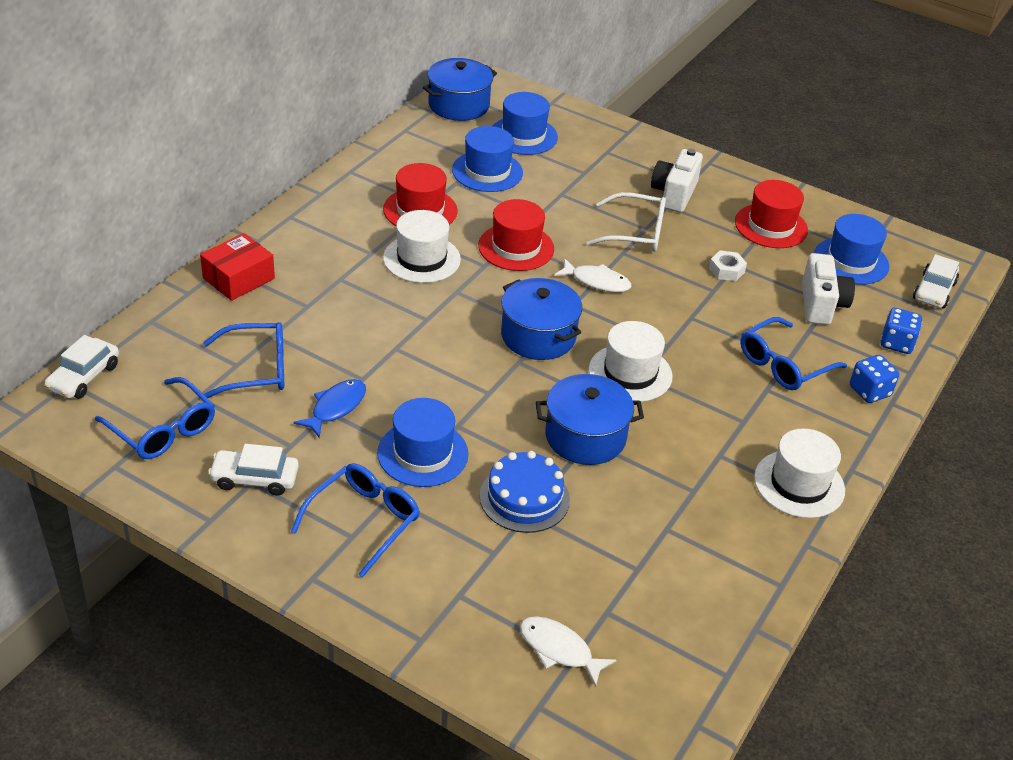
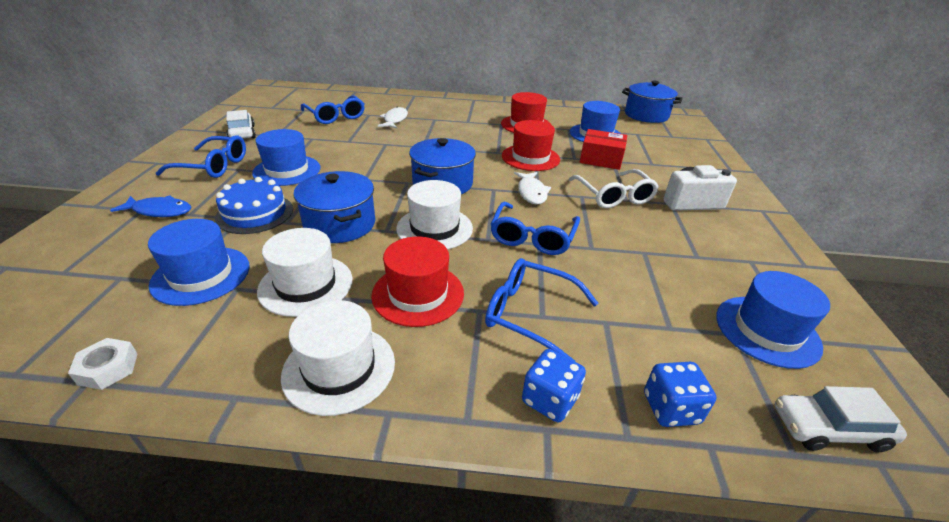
camera: 65 degrees right, 5 degrees down
white car [44,335,119,399] -> none
blue glasses [95,377,215,459] -> blue glasses moved to [490,202,580,255]
red box [200,233,275,301] -> red box moved to [580,129,627,170]
blue fish [294,379,366,438] -> blue fish moved to [110,195,191,217]
white hat [383,210,461,283] -> white hat moved to [257,228,353,317]
blue hat [493,92,558,155] -> blue hat moved to [148,219,250,306]
white fish [520,616,617,687] -> white fish moved to [378,107,408,129]
white nut [709,250,747,281] -> white nut moved to [68,338,138,390]
red hat [735,180,808,248] -> red hat moved to [371,237,464,327]
white camera [802,253,855,325] -> none

